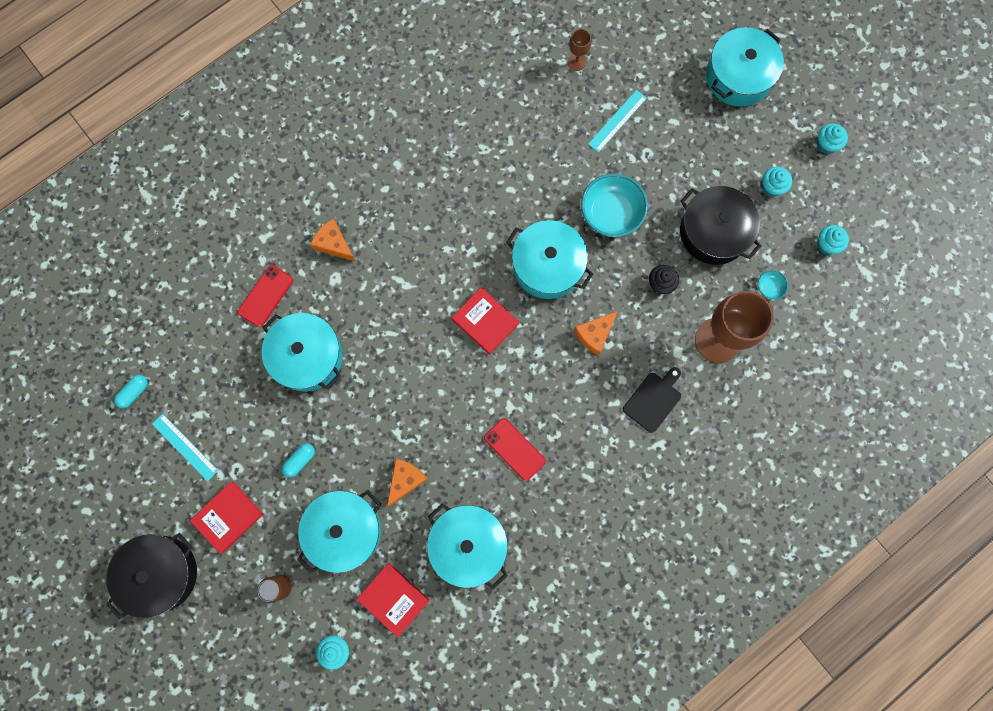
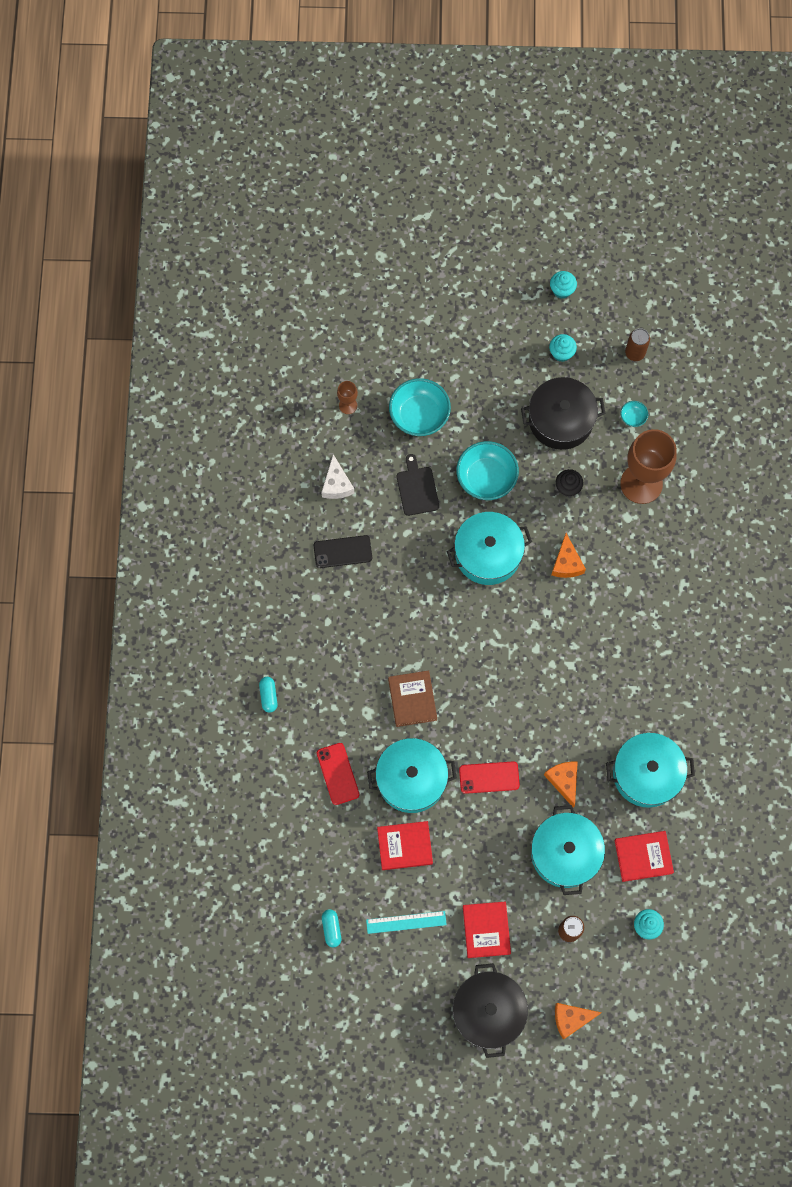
camera: 50 degrees left, 5 degrees down
turquoise capsule [282,443,315,477] -> turquoise capsule moved to [259,677,277,713]
orange cheese [310,219,356,262] -> orange cheese moved to [555,1003,602,1039]
red book [452,287,519,354] -> red book moved to [377,821,433,870]
red phone [484,418,546,481] -> red phone moved to [459,761,520,794]
turquoise ruler [588,90,647,152] -> turquoise bowl [389,378,451,436]
black cutting board [623,367,681,433] -> black cutting board moved to [397,454,439,516]
turquoise pot [706,27,784,107] -> none
turquoise cupcake [817,225,849,254] -> brown can [625,328,650,361]
none -> black phone [314,535,372,568]
none -> white cheese [321,454,355,499]
none -> brown book [388,670,437,727]

